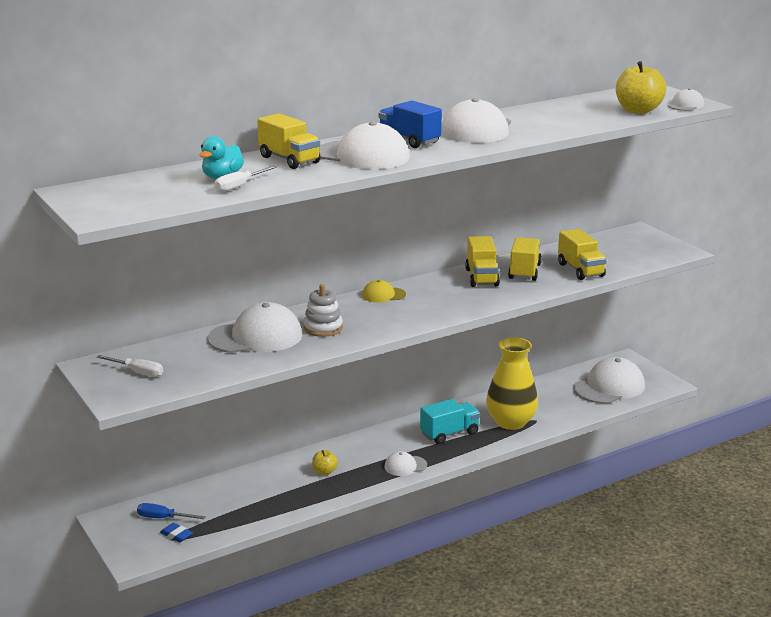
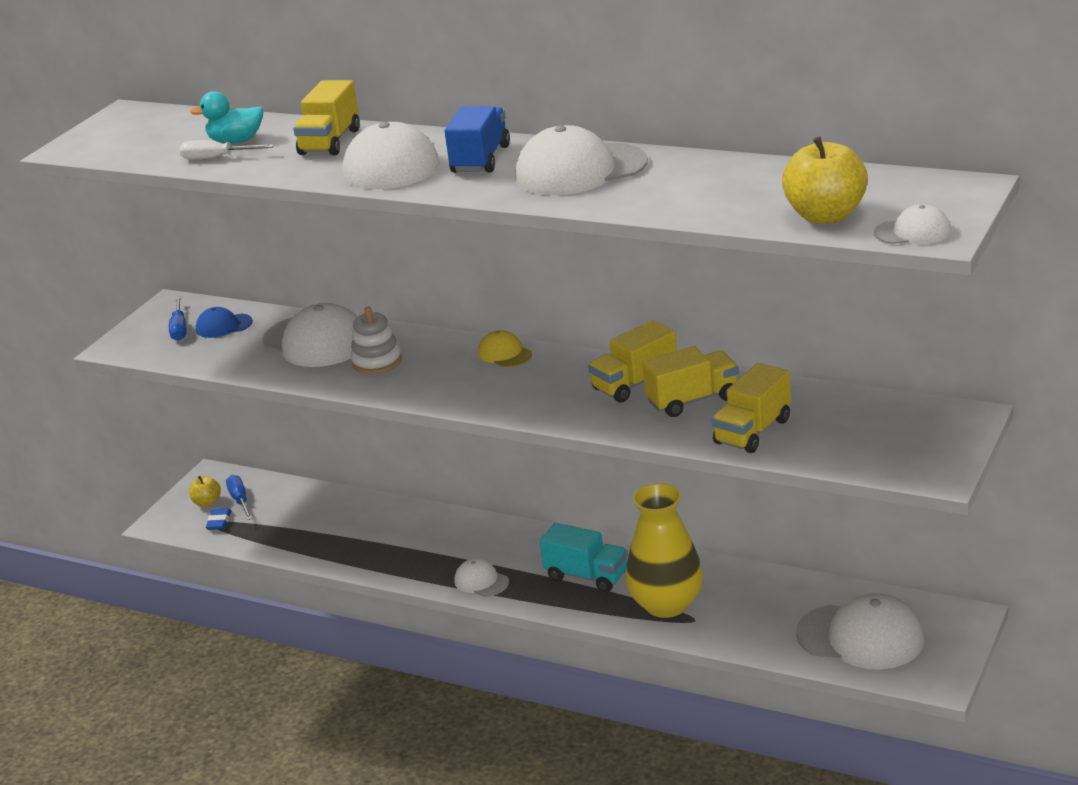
camera: 60 degrees right, 5 degrees up
white screwdriver [97,355,163,377] -> blue screwdriver [169,296,187,340]
yellow apple [312,450,338,475] -> yellow apple moved to [189,476,221,507]
none -> blue cap [196,307,253,338]

